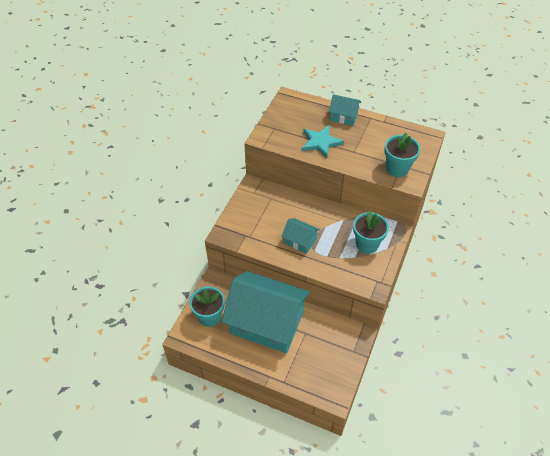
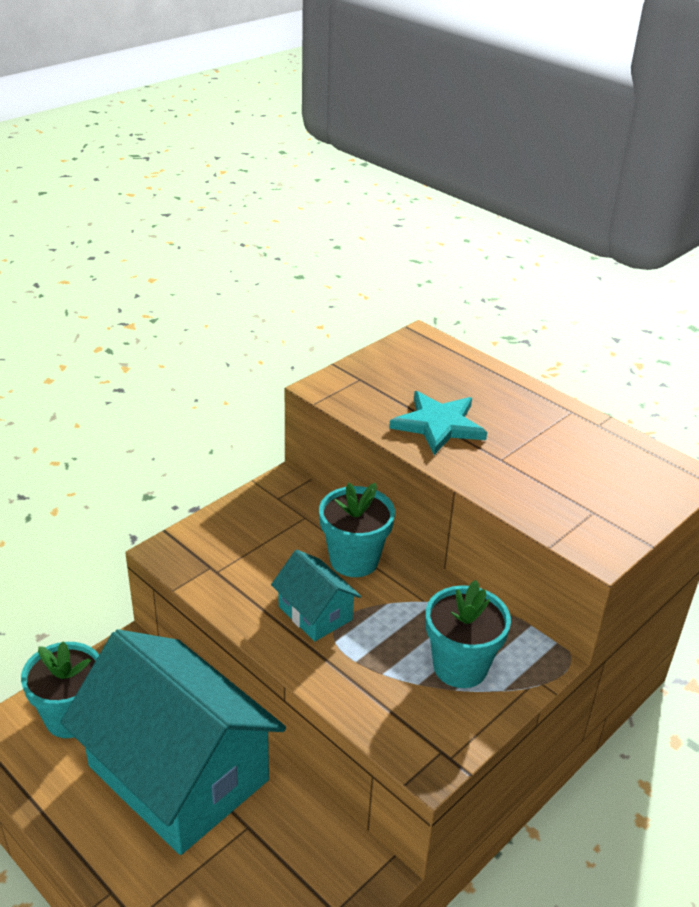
camera: 20 degrees right, 15 degrees down
turquoise house [329,94,361,126] -> none
turquoise flower pot [384,133,420,177] -> turquoise flower pot moved to [319,483,395,577]

